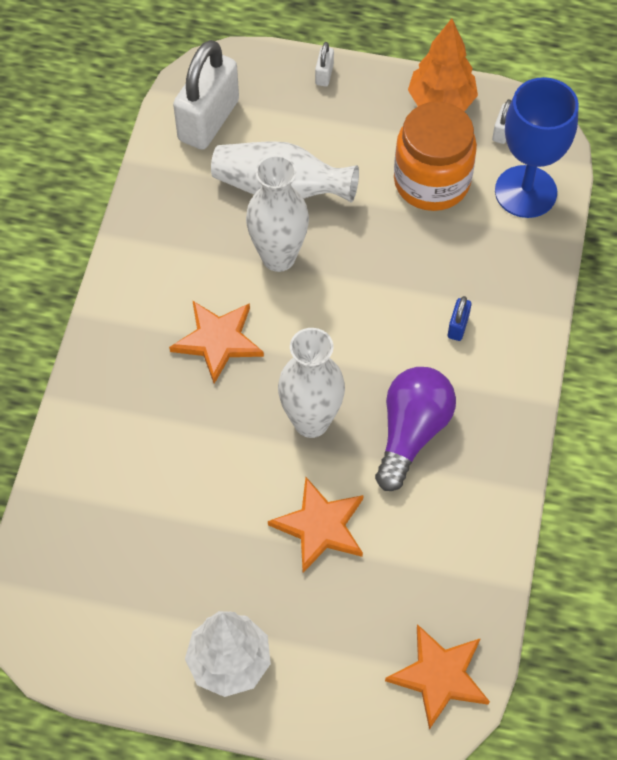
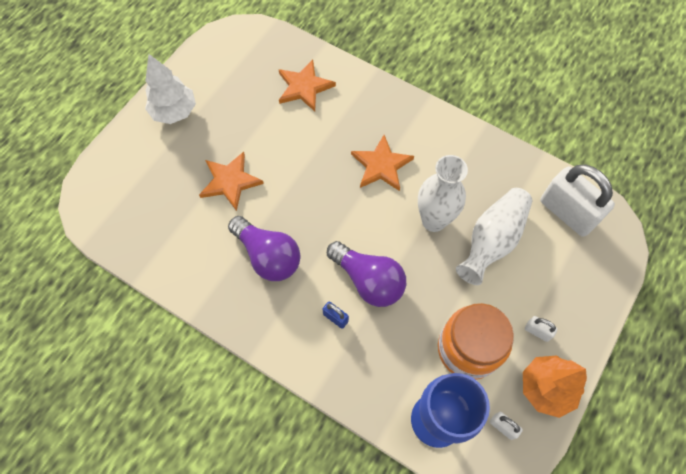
camera: 110 degrees right, 5 degrees up
white vase [278,328,345,438] -> none
white padlock [315,42,334,86] -> white padlock moved to [525,316,557,342]
orange star [385,624,490,730] -> orange star moved to [278,59,336,111]
none -> purple light bulb [327,241,406,307]

